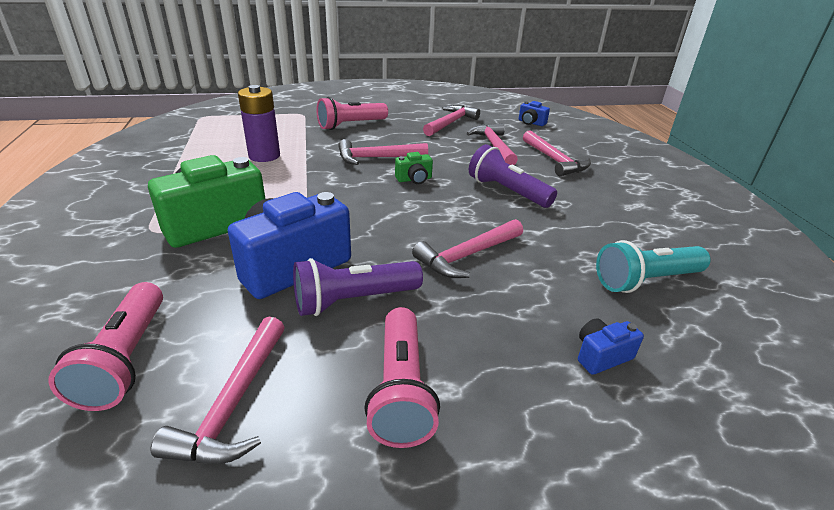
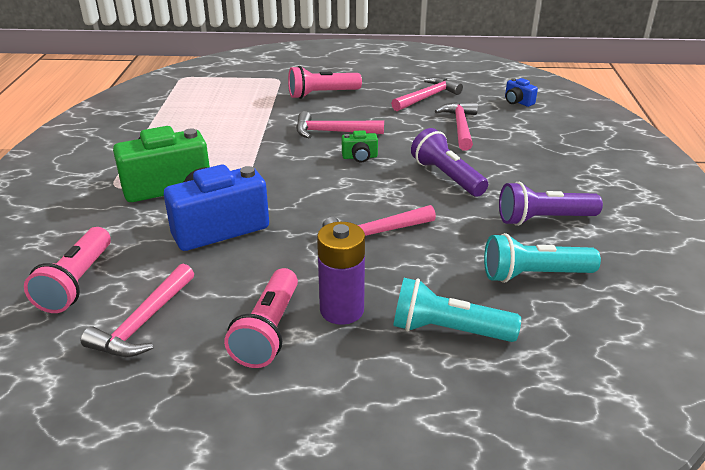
camera: 15 degrees right, 0 degrees up
purple battery [238,85,280,162] -> purple battery moved to [317,222,365,325]
purple flashlight [293,258,423,316] -> purple flashlight moved to [499,182,603,226]
pink hammer [523,130,591,176] -> none
blue camera [578,318,644,375] -> turquoise flashlight [393,278,521,342]

